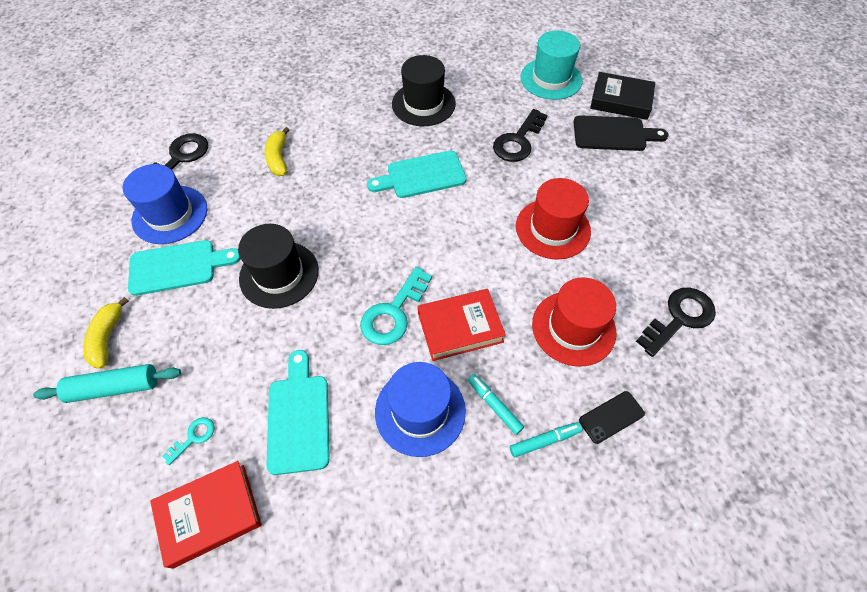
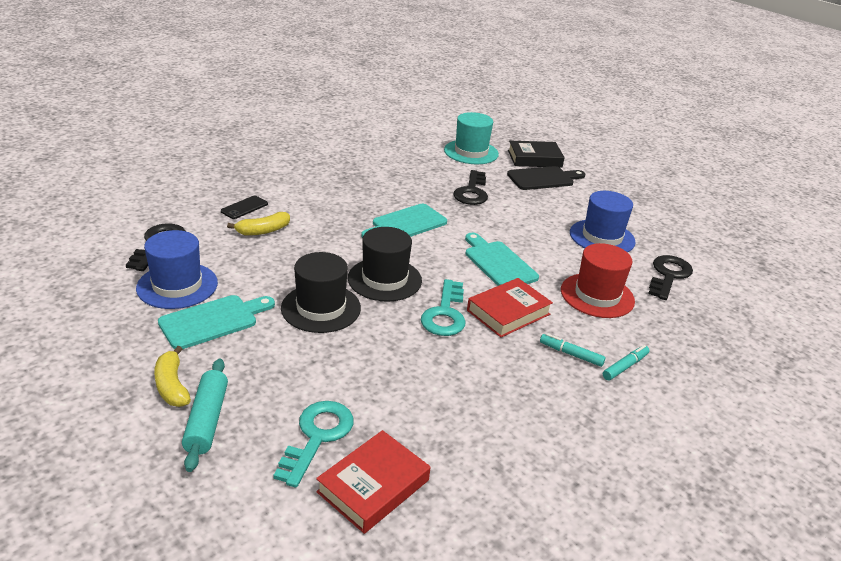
camera: 25 degrees left, 25 degrees down
turquoise rolling pin [33,364,181,403] -> turquoise rolling pin turned 60 degrees counterclockwise [182,358,228,472]
turquoise key [162,417,215,465] -> turquoise key [273,401,353,488], size x1.98
yellow banana [264,127,289,176] -> yellow banana turned 90 degrees counterclockwise [227,212,290,236]
turquoise cutting board [266,350,330,475] -> turquoise cutting board moved to [465,233,539,286]
blue hat [375,362,466,457] -> blue hat moved to [570,191,636,252]
black hat [392,55,456,126] -> black hat moved to [348,227,422,302]
red hat [516,178,591,260] -> none
black phone [579,391,645,444] -> black phone moved to [221,195,268,219]

